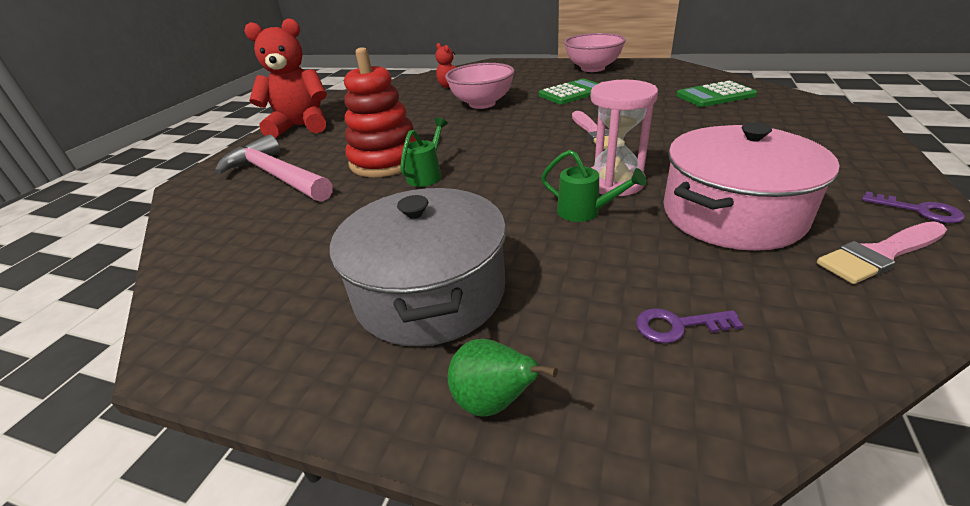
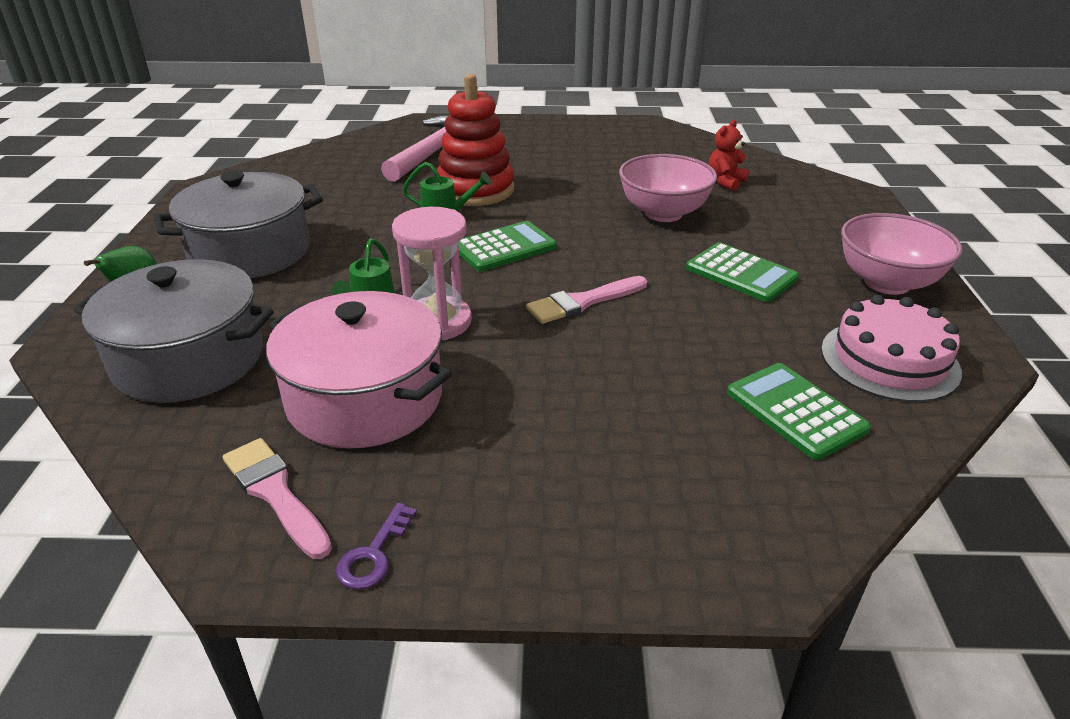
camera: 70 degrees right, 0 degrees up
red teddy bear [244,18,327,138] -> none
purple key [636,308,744,343] -> grey pot [73,259,274,403]
none -> green calculator [458,221,557,272]
none -> pink cake [821,295,962,402]

